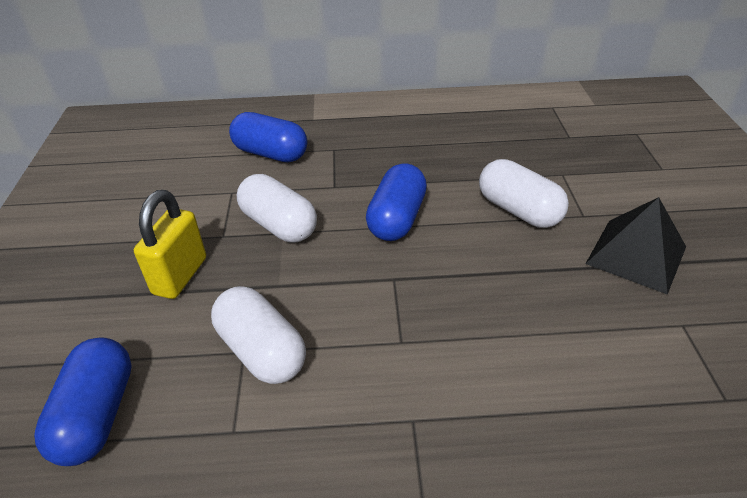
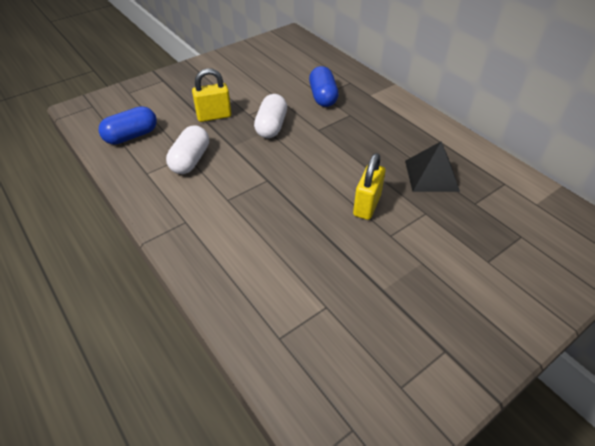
camera: 55 degrees right, 5 degrees up
blue capsule [366,163,427,241] -> none
white capsule [479,159,569,228] -> yellow padlock [353,153,385,220]
black pyramid [585,197,686,295] -> black pyramid moved to [405,141,460,192]

